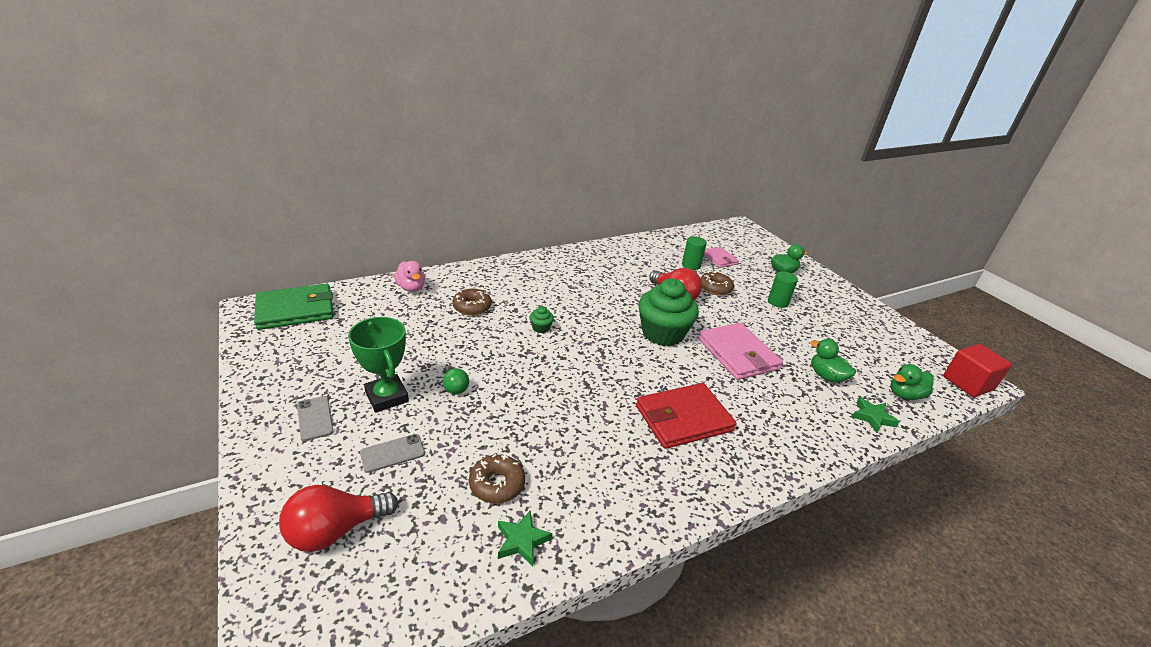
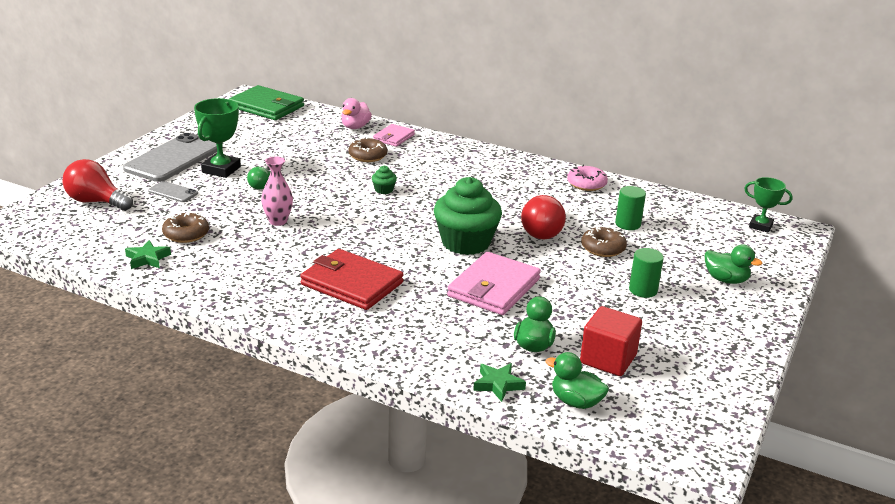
camera: 55 degrees right, 5 degrees down
grey phone [297,396,334,441] -> grey phone [123,133,217,182], size x2.21
pink wallet [704,247,739,268] -> pink wallet moved to [373,124,415,147]
red cube [943,344,1012,397] -> red cube moved to [580,306,642,376]
none -> pink vase [261,156,293,226]
none -> pink donut [567,165,608,191]
none -> green trophy [744,177,793,233]

